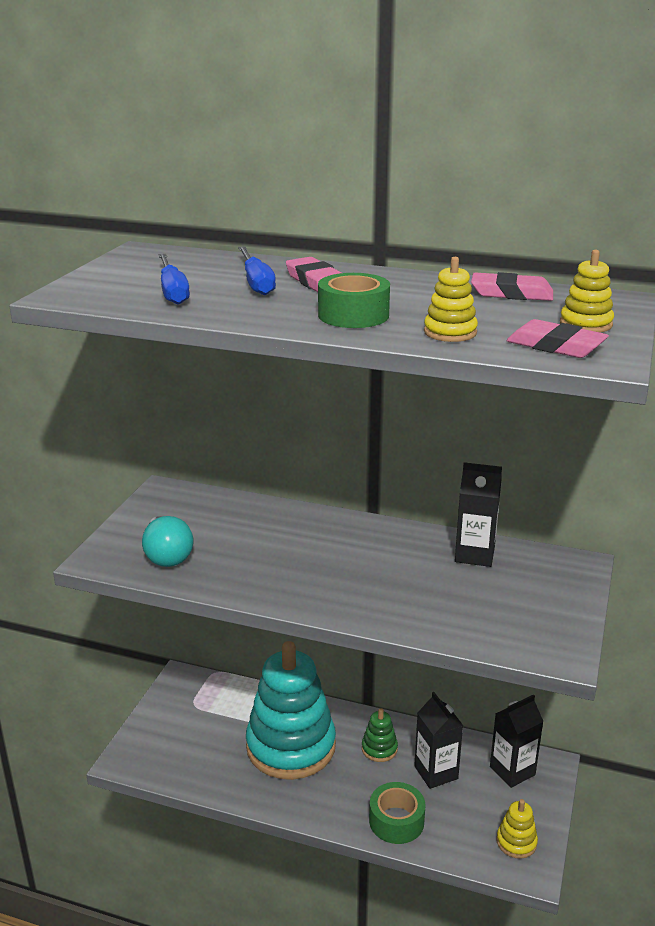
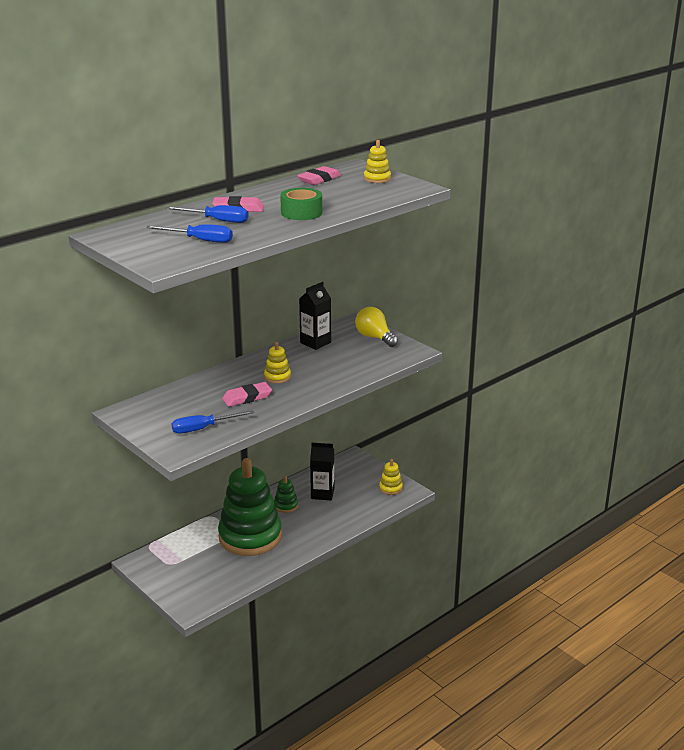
camera: 60 degrees left, 0 degrees up
turquoise light bulb [142,516,193,567] -> blue screwdriver [171,410,254,434]
turquoise stacking toy [246,641,336,780] -> green stacking toy [218,458,282,556]
green tape [369,782,425,844] -> none
yellow stacking toy [424,257,478,342] -> yellow stacking toy moved to [264,342,291,384]
black carton [490,694,544,788] -> none
pink eraser [507,319,609,358] -> pink eraser moved to [222,382,272,407]
none -> yellow light bulb [355,307,398,347]

